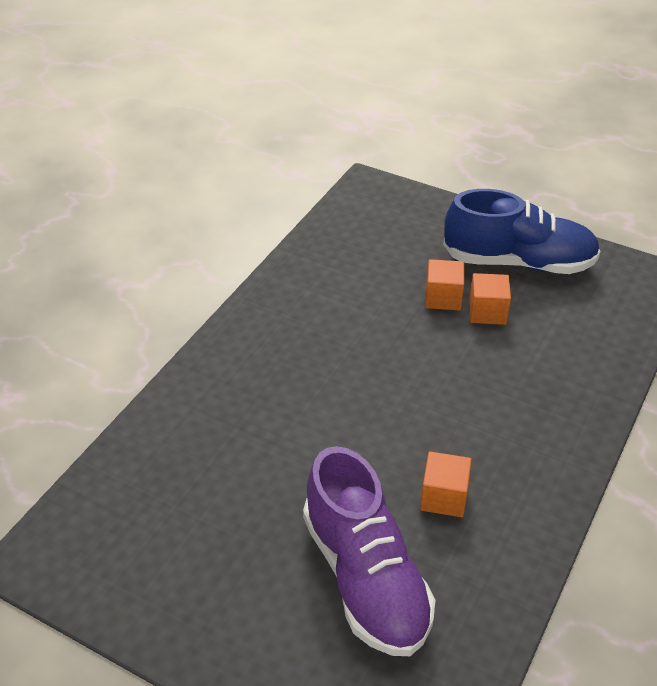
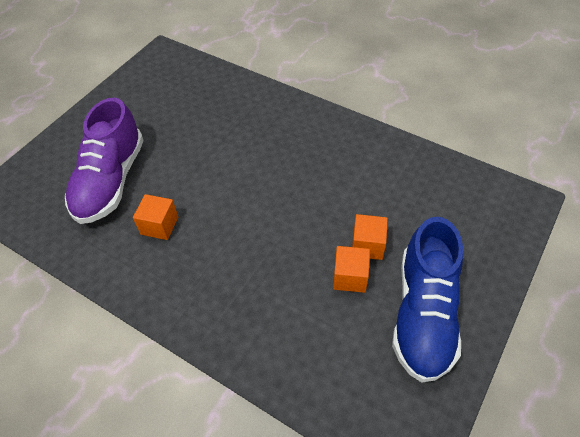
camera: 95 degrees right, 10 degrees up
purple shoe [303,446,435,656] -> purple shoe turned 60 degrees counterclockwise [65,98,144,224]

